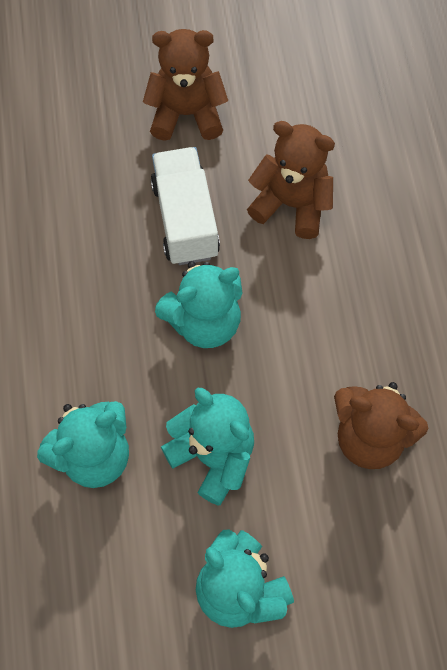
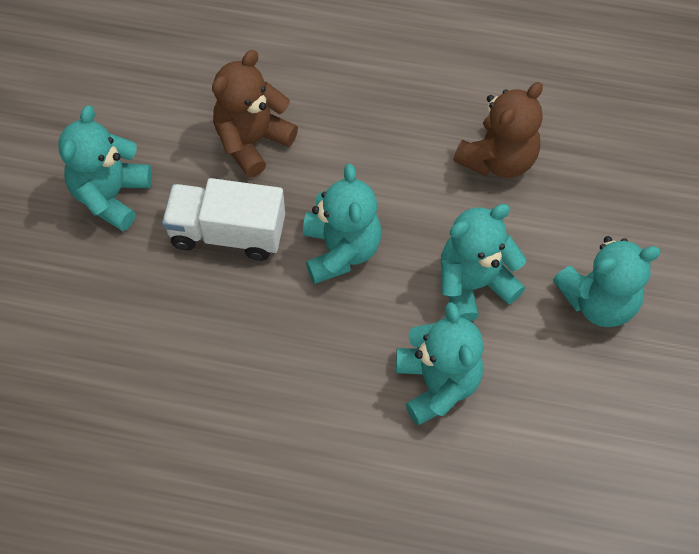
camera: 70 degrees left, 5 degrees down
brown teddy bear [143,29,228,141] -> turquoise teddy bear [58,105,152,231]

